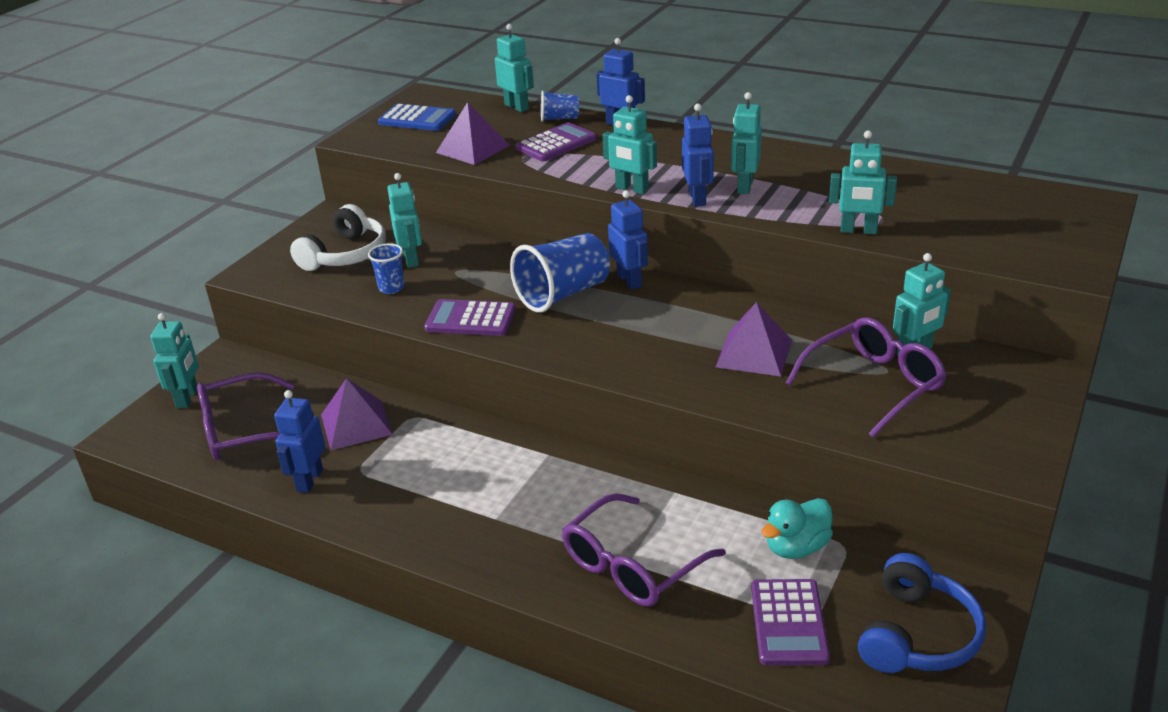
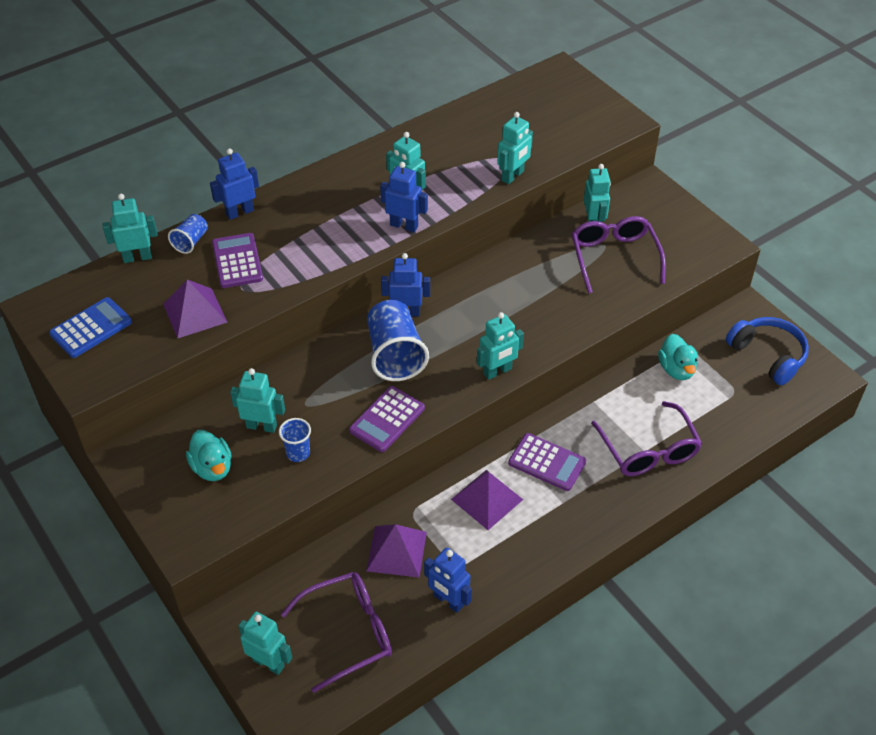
camera: 65 degrees left, 15 degrees up
purple glasses [197,372,294,460] -> purple glasses turned 120 degrees counterclockwise [281,572,392,693]
white headphones [290,204,386,271] -> turquoise duck [186,430,232,481]
turquoise robot [602,95,657,194] -> turquoise robot moved to [477,312,524,380]
purple pyramid [716,302,792,377] -> purple pyramid moved to [451,470,523,530]
purple calculator [751,579,830,666] -> purple calculator moved to [508,433,586,491]

